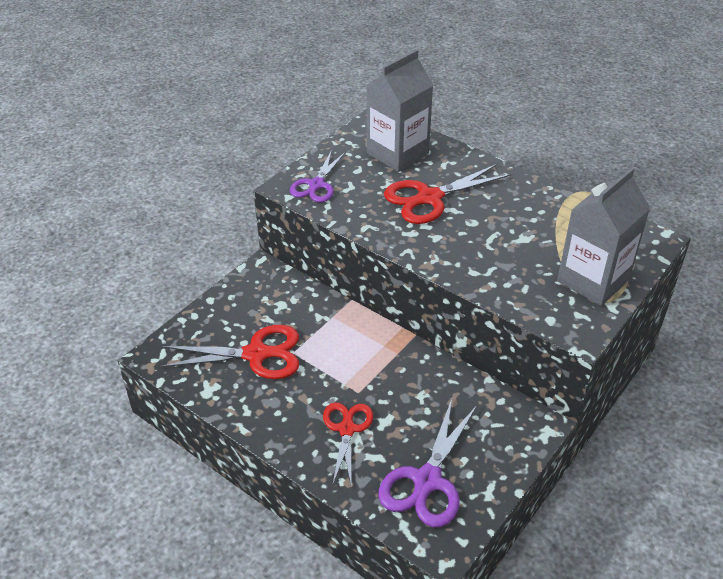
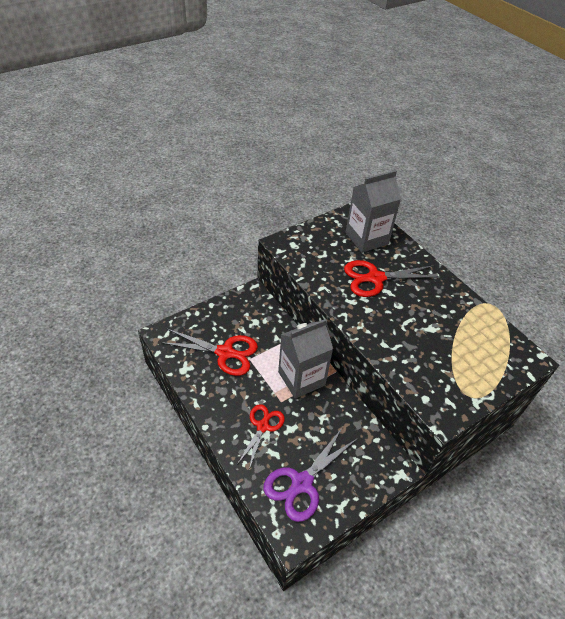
camera: 15 degrees right, 5 degrees up
purple scissors [290,150,346,202] -> none
grey carton [557,167,650,306] -> grey carton moved to [278,319,333,399]

